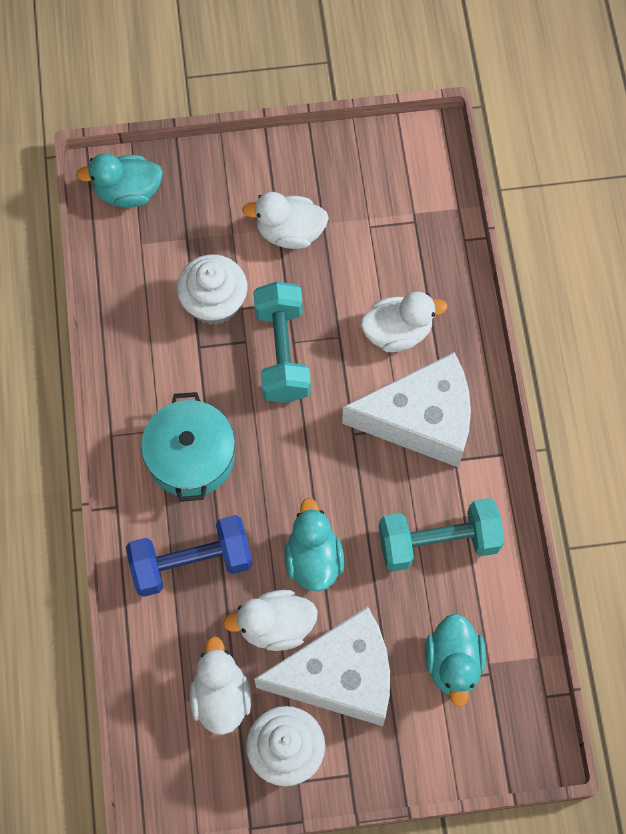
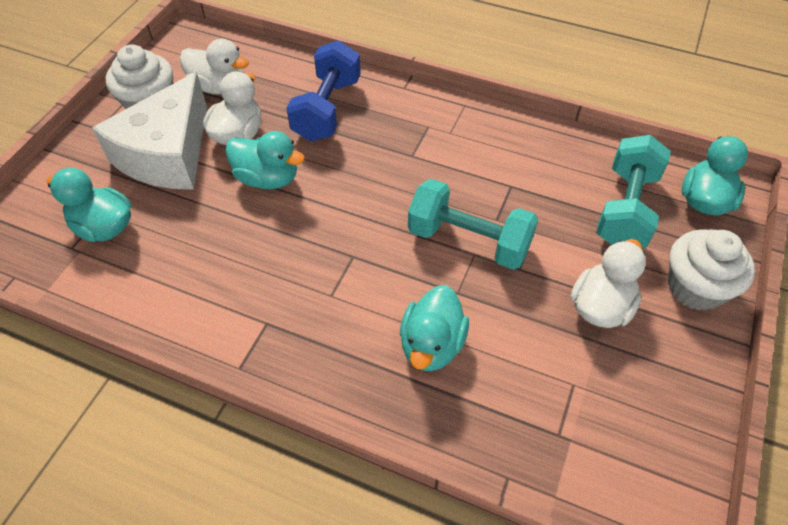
camera: 120 degrees right, 15 degrees down
turquoise pot [141,392,235,502] -> none
white cupcake [177,254,247,325] -> white cupcake moved to [668,229,755,311]
white cheese [342,352,471,468] -> none
white duck [360,292,448,352] -> turquoise duck [400,285,469,371]
turquoise dumbbell [379,498,504,571] -> turquoise dumbbell moved to [596,135,671,248]

